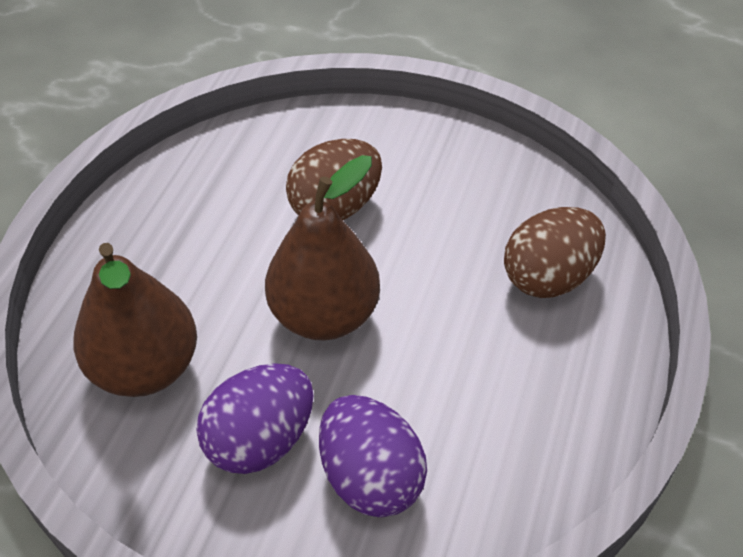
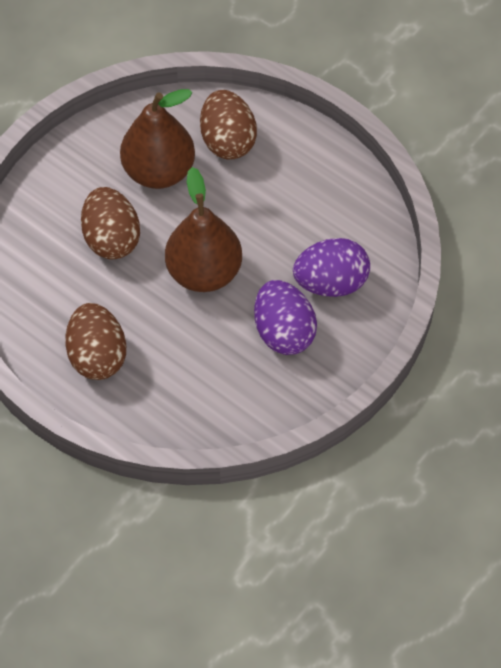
camera: 70 degrees left, 10 degrees up
brown pear [73,243,197,397] -> brown pear moved to [120,89,195,189]
none -> brown egg [65,303,126,380]

